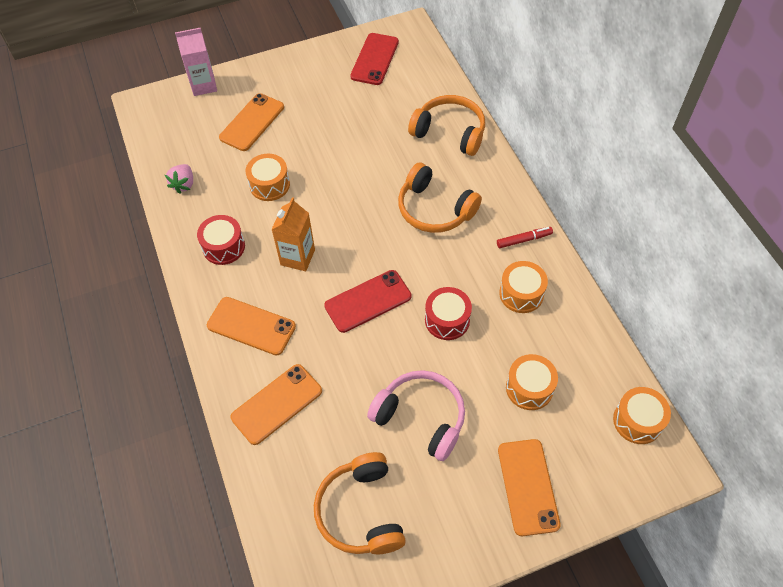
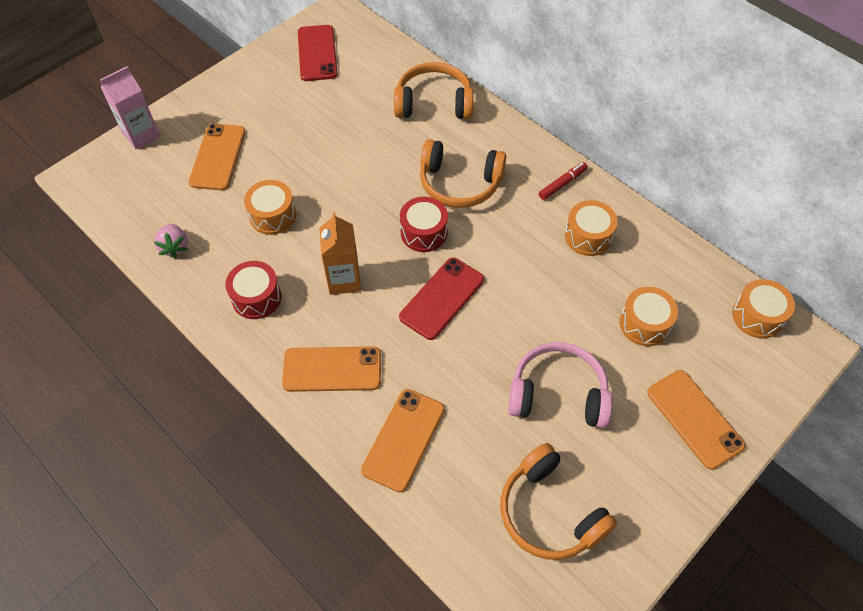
camera: 25 degrees left, 0 degrees up
red drum [425,287,472,340] -> red drum moved to [400,197,448,252]

